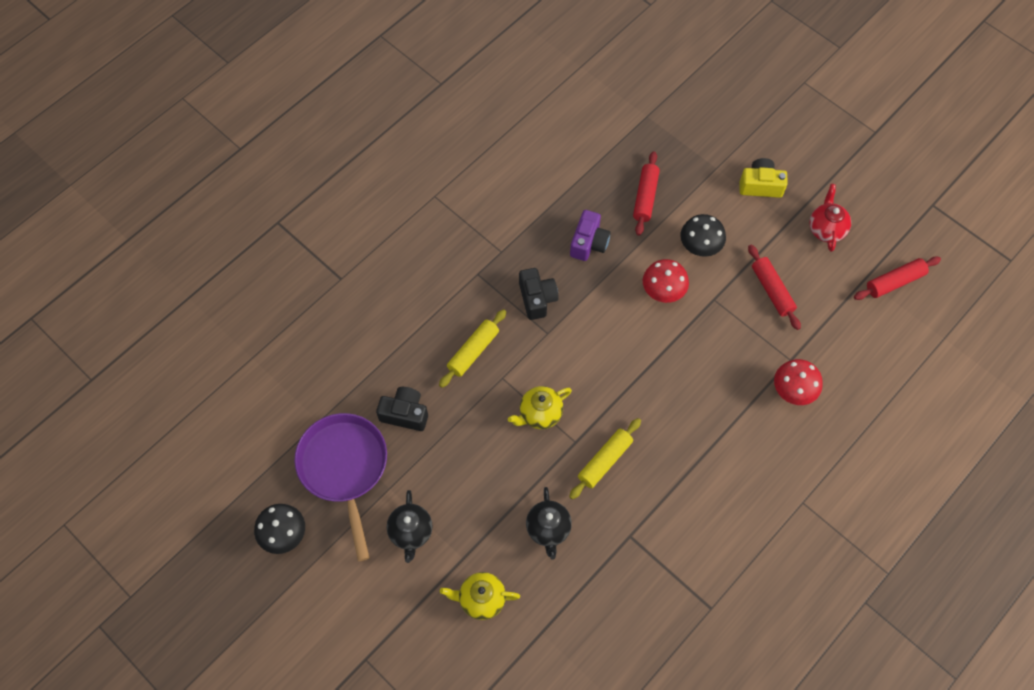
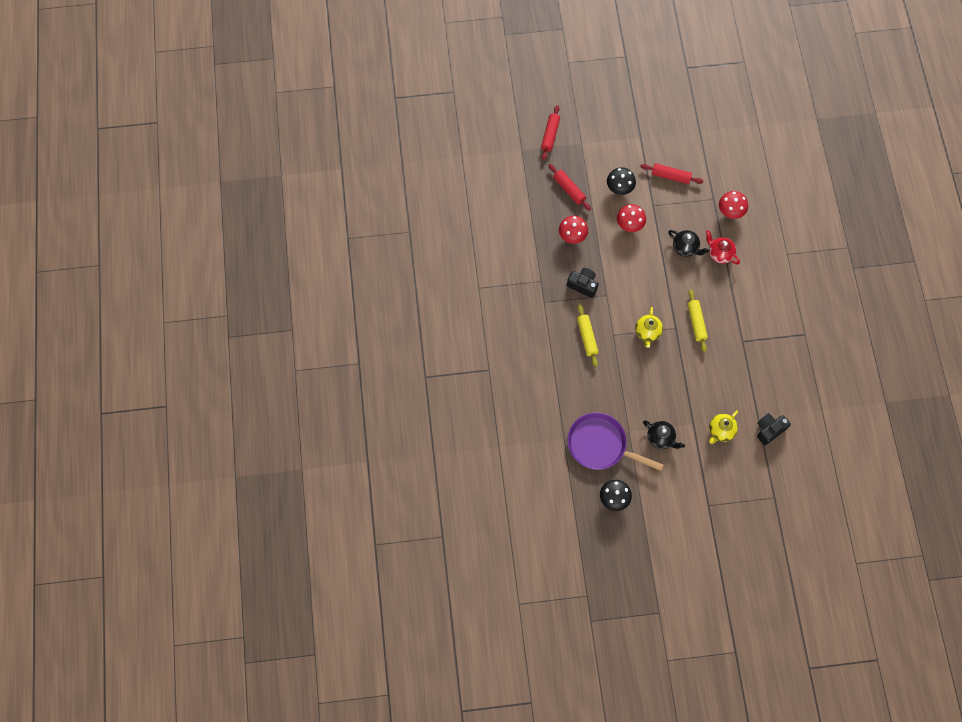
camera: 50 degrees left, 5 degrees up
black camera [376,387,428,431] -> black camera moved to [757,413,791,445]
black teapot [526,487,572,559] -> black teapot moved to [668,230,709,257]
purple camera [570,210,611,261] -> red mushroom [559,216,588,244]
yellow camera [740,158,787,198] -> none
red teapot [809,184,851,252] -> red teapot moved to [706,230,740,265]
red rolling pin [854,257,941,300] -> red rolling pin moved to [541,105,560,160]

